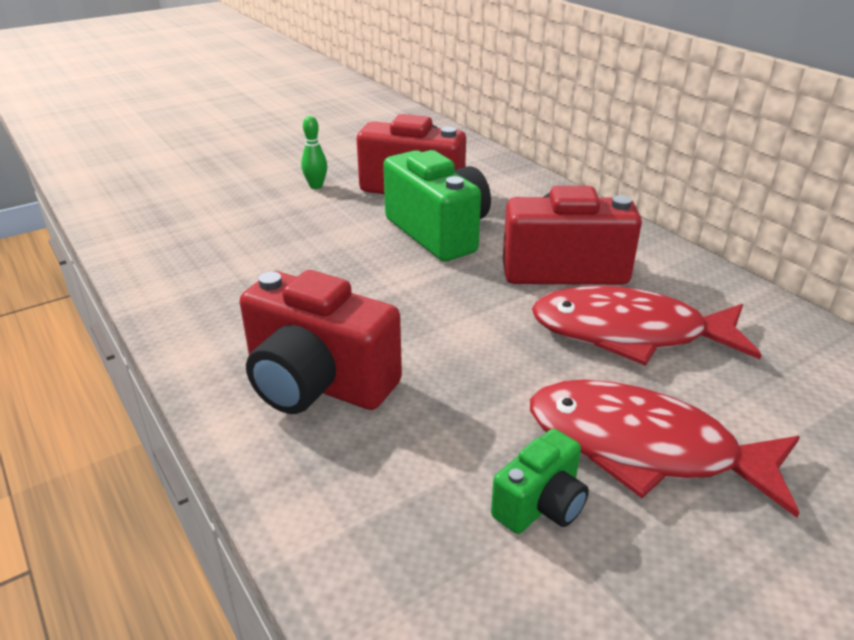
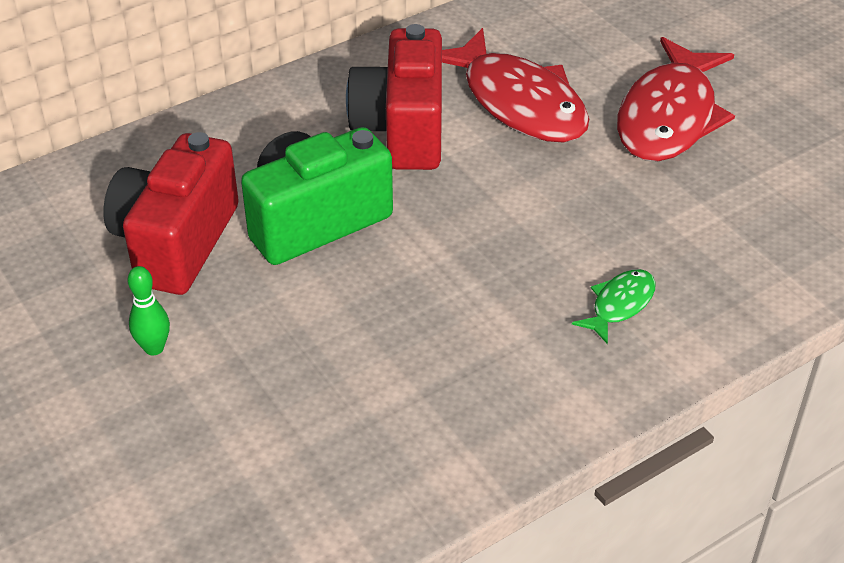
camera: 90 degrees left, 10 degrees up
red camera [240,270,402,414] -> green fish [572,269,656,344]
green camera [491,429,589,534] -> none
red fish [532,286,761,366] -> red fish turned 45 degrees counterclockwise [442,28,589,142]

